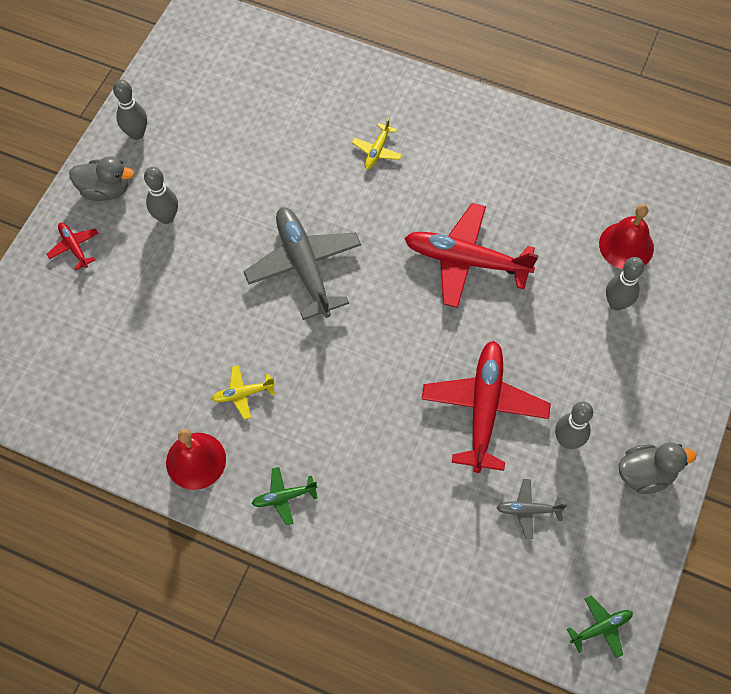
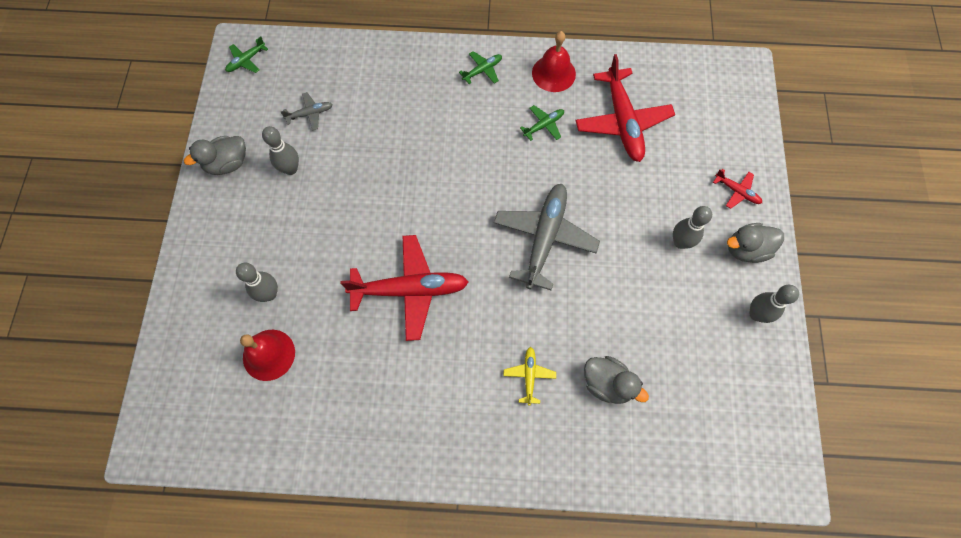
camera: 160 degrees right, 5 degrees up
yellow plane [212,366,275,419] -> green plane [520,105,564,141]
grey plane [243,207,361,320] -> grey plane turned 120 degrees counterclockwise [494,184,600,290]
red plane [422,341,551,473] -> red plane moved to [575,54,675,162]
none -> grey duck [584,356,649,404]

